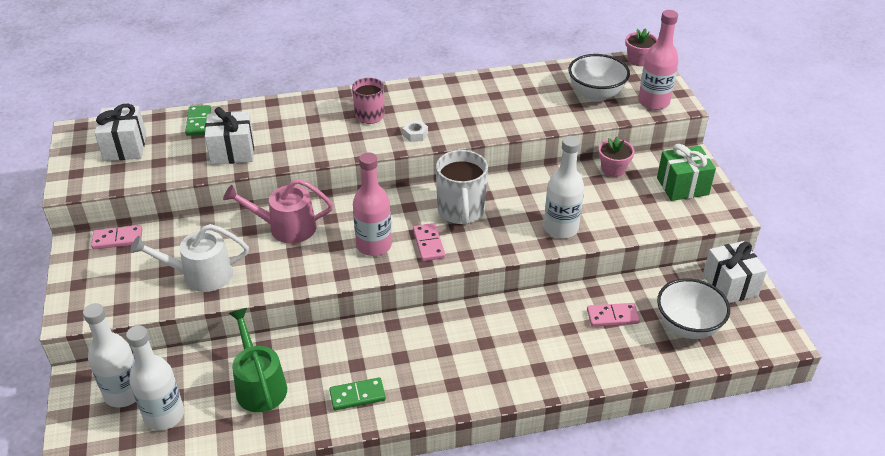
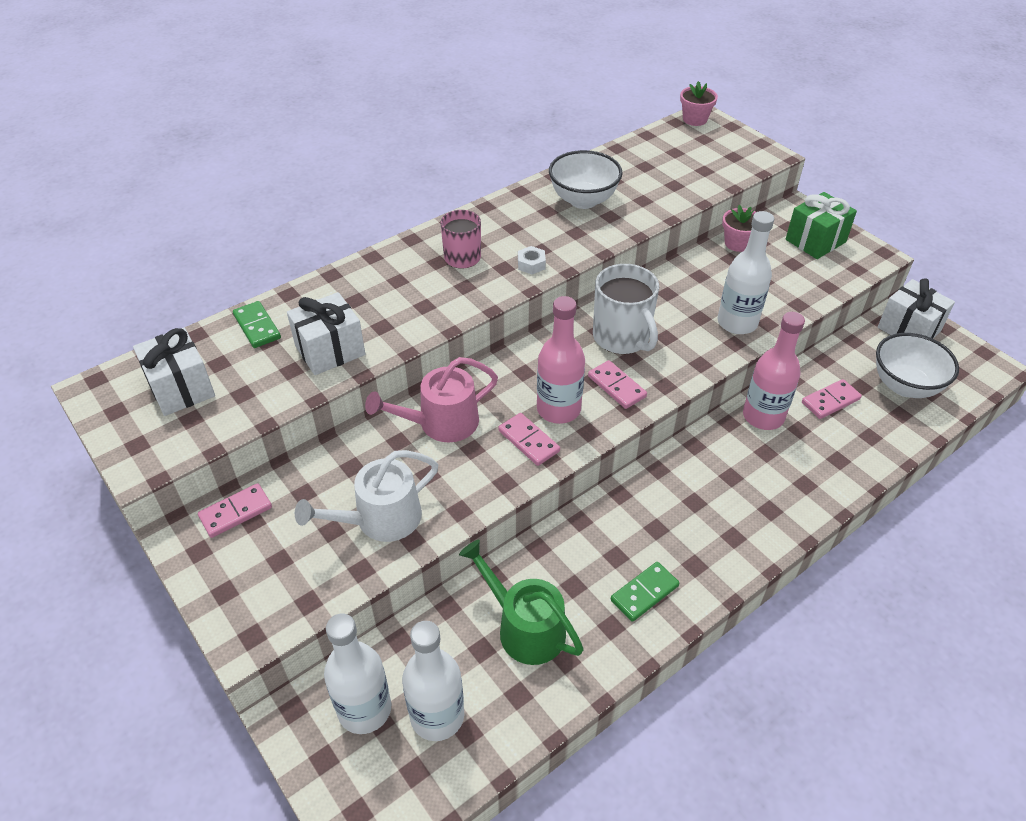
camera: 25 degrees left, 5 degrees up
white bowl [568,54,630,102] -> white bowl moved to [549,150,623,209]
pink bottle [638,10,679,110] -> pink bottle moved to [743,312,805,430]
none -> pink domino [498,413,560,466]

